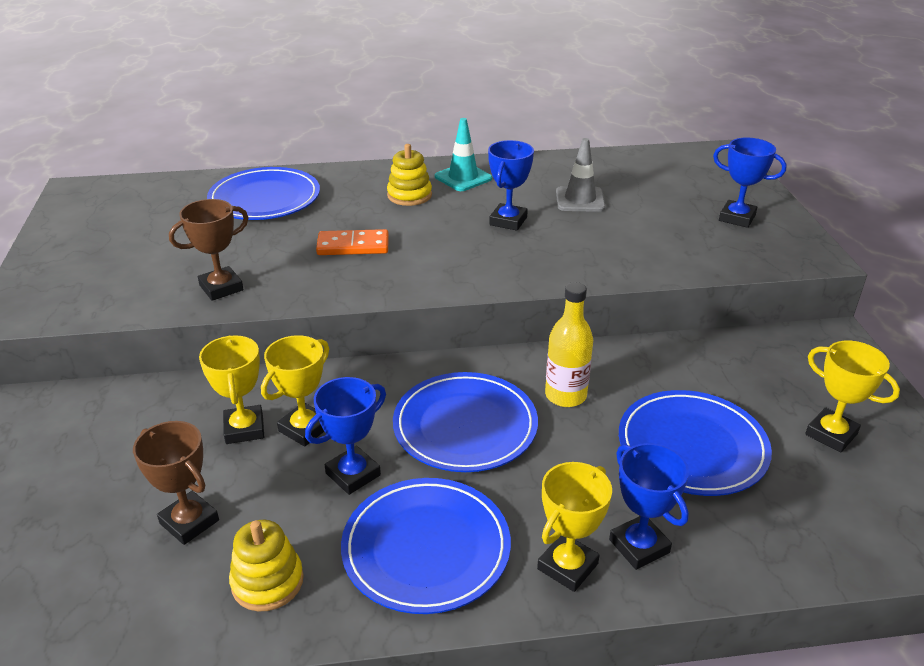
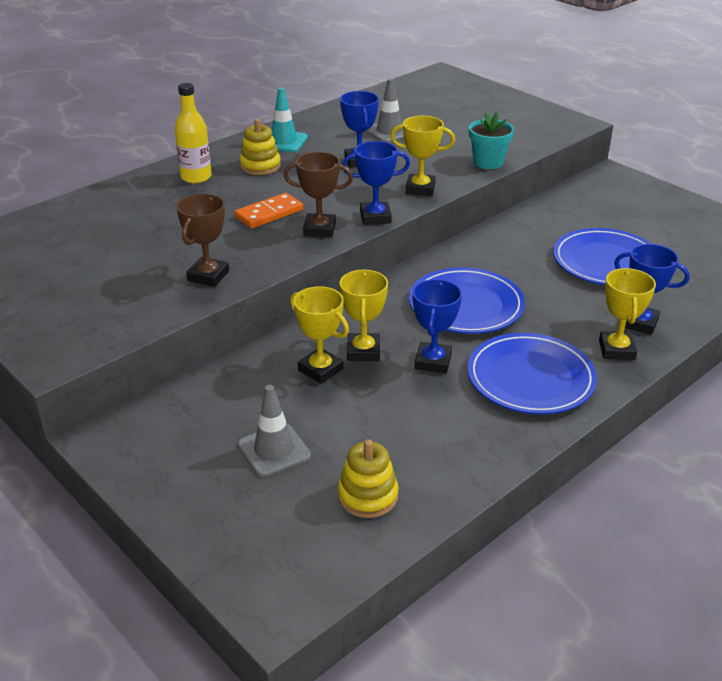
camera: 35 degrees left, 0 degrees up
brown trophy [133,421,219,545] -> brown trophy moved to [284,152,353,237]
blue plate [207,167,320,220] -> none
yellow stacking toy [229,520,304,611] -> yellow stacking toy moved to [338,439,398,518]
yellow bottle [545,282,593,407] -> yellow bottle moved to [175,83,212,183]
blue trophy [713,137,787,228] -> blue trophy moved to [342,141,410,225]
yellow trophy [805,341,900,453] -> yellow trophy moved to [390,116,455,196]
none -> grey traffic cone [238,385,311,477]
none -> turquoise flower pot [469,112,514,169]

